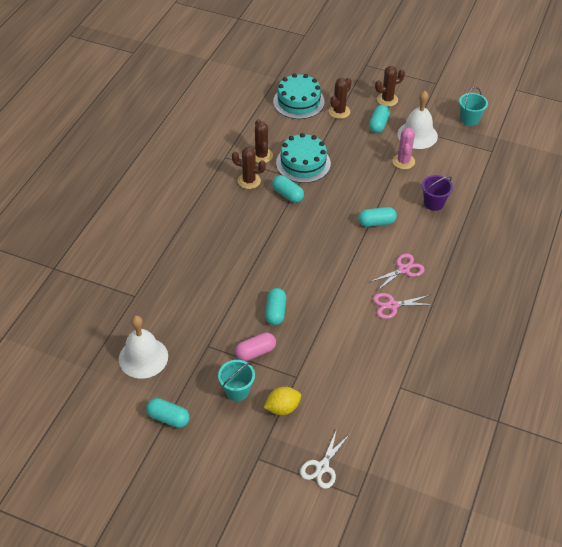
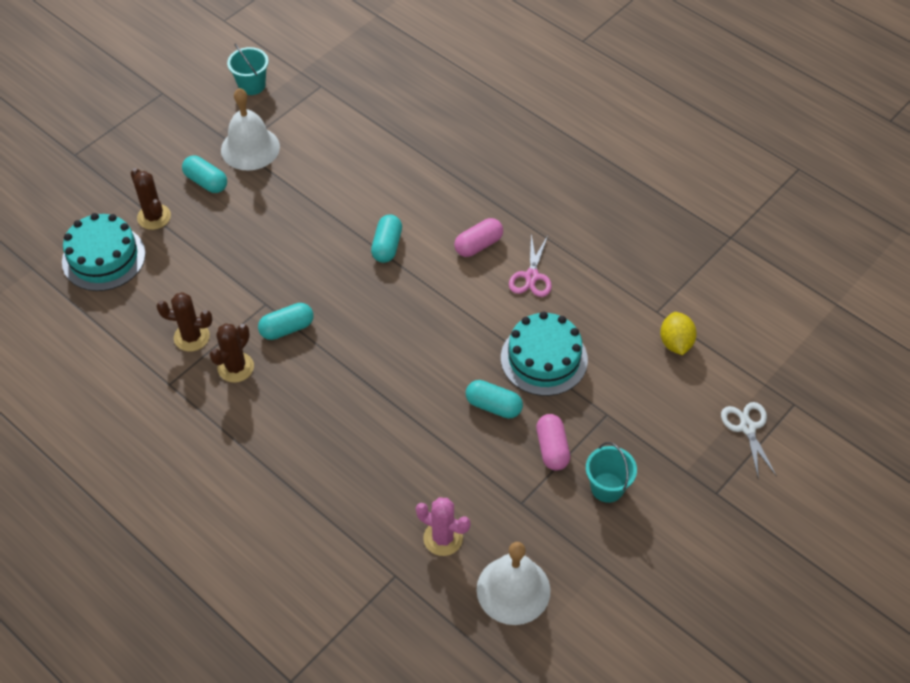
camera: 70 degrees left, 5 degrees up
turquoise capsule [146,398,190,428] -> none
yellow lemon [264,387,301,415] -> yellow lemon moved to [660,312,697,355]
turquoise cake [276,133,331,183] -> turquoise cake moved to [501,311,588,396]
white scissors [300,429,350,489] -> white scissors turned 150 degrees counterclockwise [721,402,777,479]
pink scissors [370,254,425,291] -> pink capsule [454,218,503,257]
brown cactus [375,66,405,107] -> none
pink cactus [392,127,415,169] -> pink cactus moved to [416,497,470,556]
purple bucket [422,175,453,211] -> none

